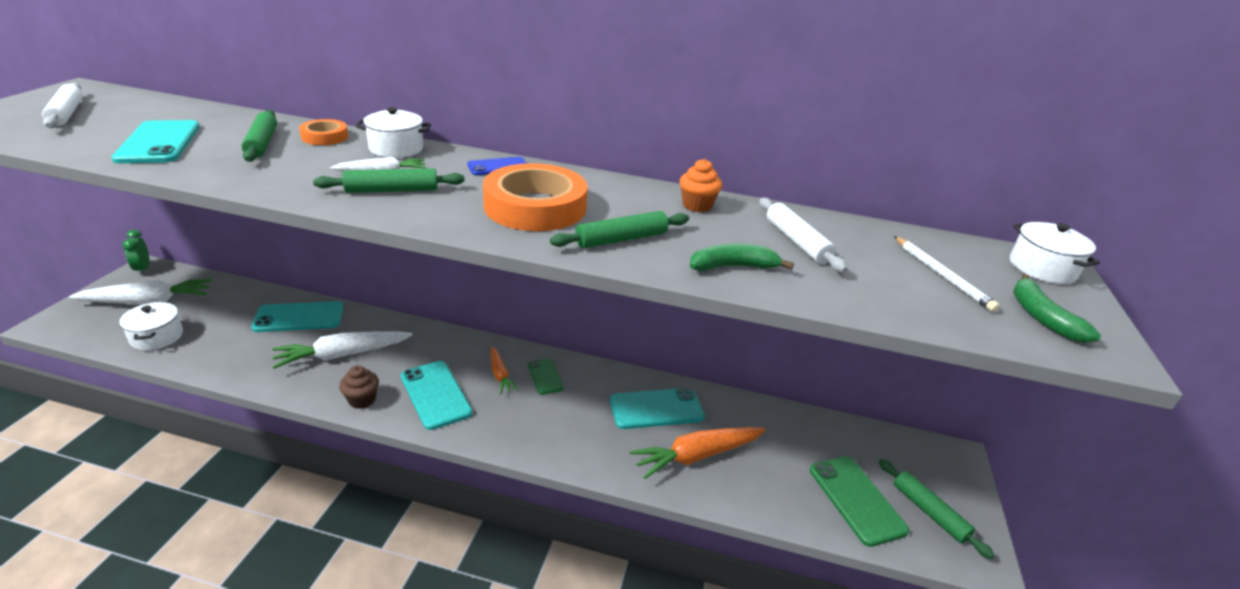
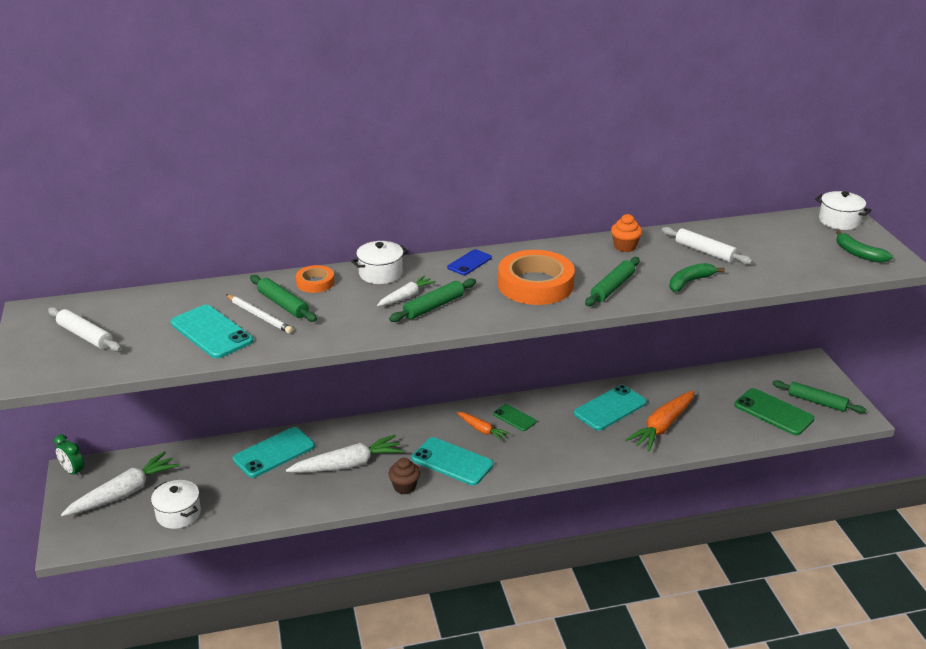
camera: 25 degrees left, 0 degrees up
white carrot [272,331,412,369] -> white carrot turned 150 degrees counterclockwise [286,435,404,473]
white pencil [894,236,1000,312] -> white pencil moved to [226,295,293,334]

